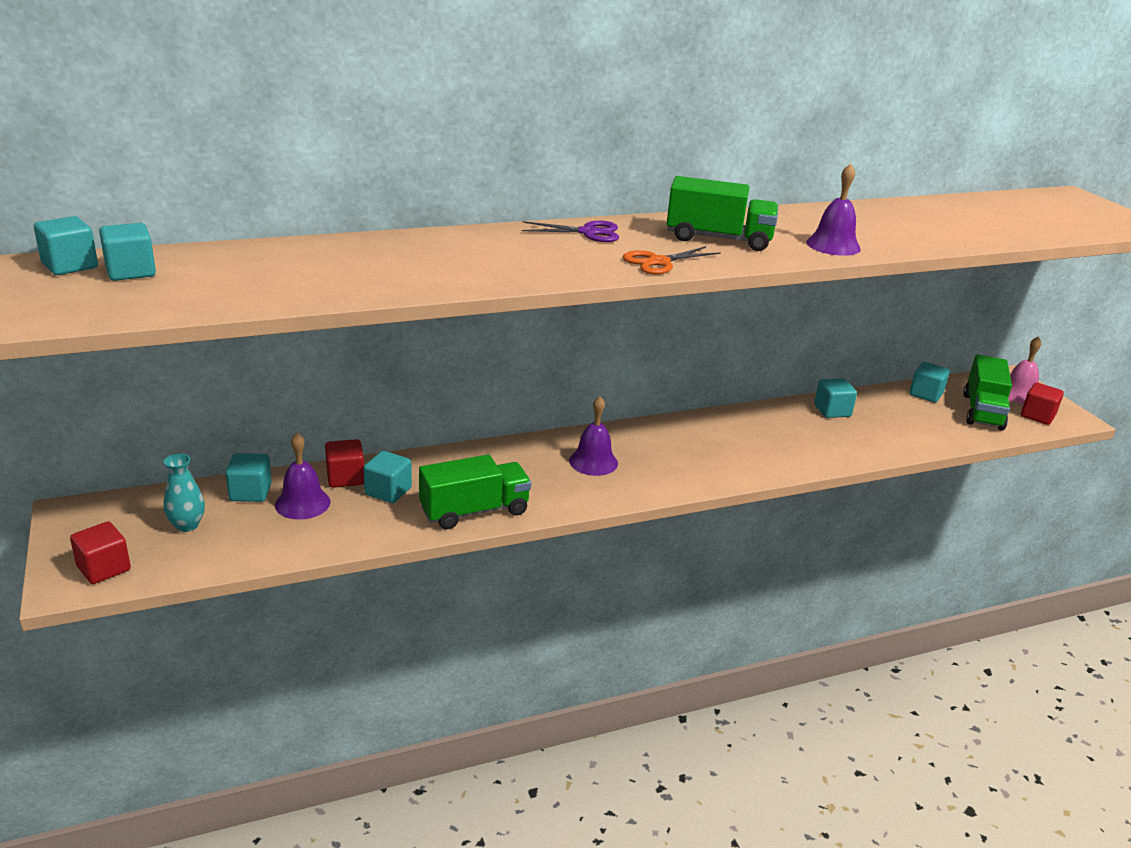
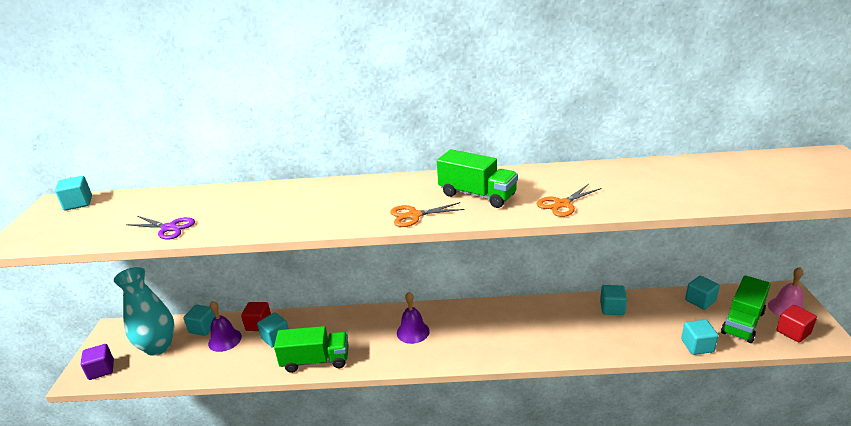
camera: 25 degrees right, 0 degrees up
red cube [70,521,131,584] -> purple cube [81,344,114,380]
turquoise cube [99,223,156,281] -> turquoise cube moved to [681,320,718,355]
turquoise vase [163,454,205,532] -> turquoise vase [114,267,174,356], size x1.96
purple scissors [521,221,619,242] -> purple scissors moved to [126,216,195,240]
purple bell [806,164,861,256] -> orange scissors [537,184,601,217]

